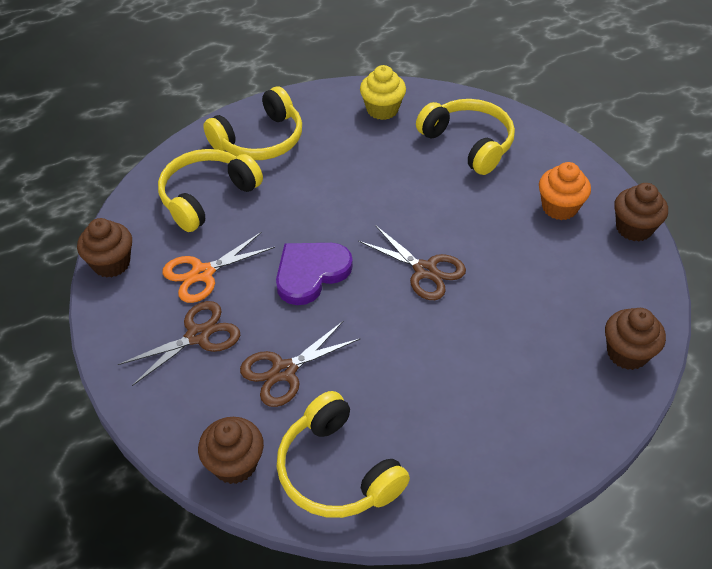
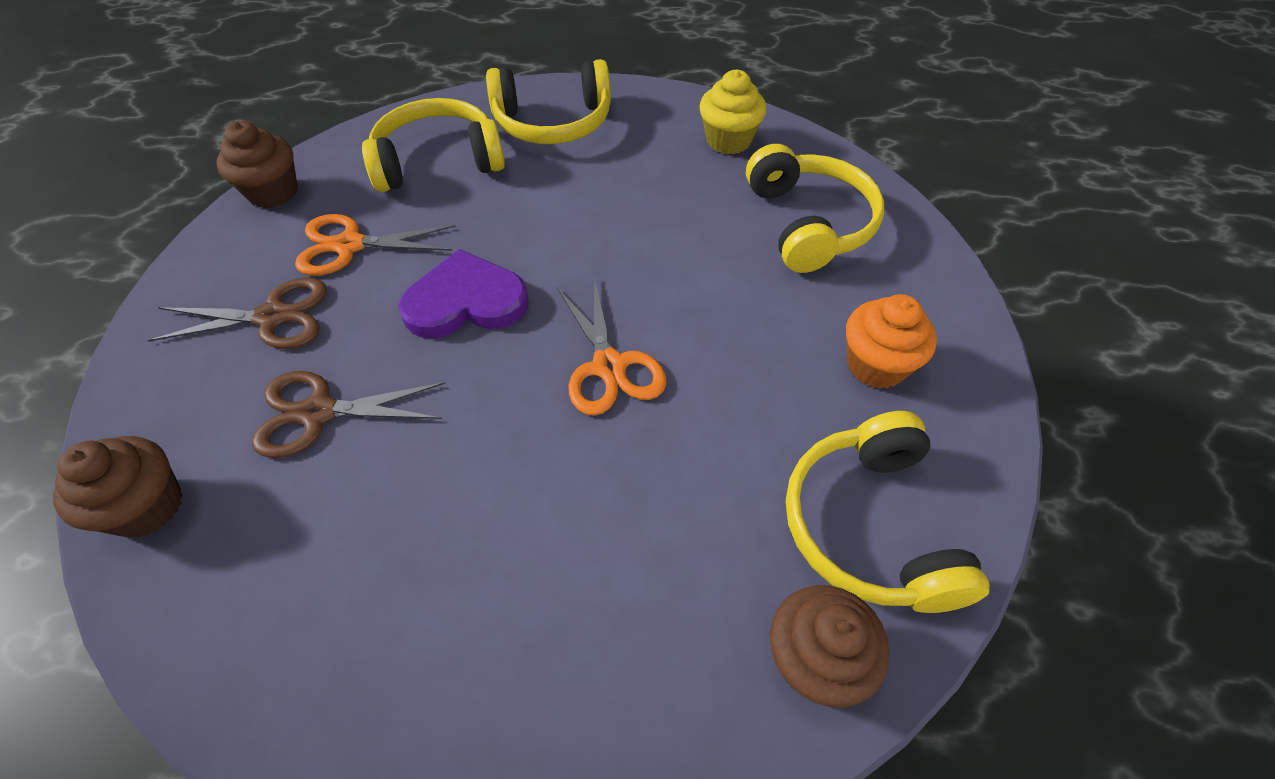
camera: 30 degrees right, 5 degrees up
yellow headphones [277,391,410,518] -> yellow headphones moved to [786,411,989,613]
brown scissors [358,225,466,300] -> orange scissors [557,276,666,416]
brown cupcake [614,183,668,242] -> none

